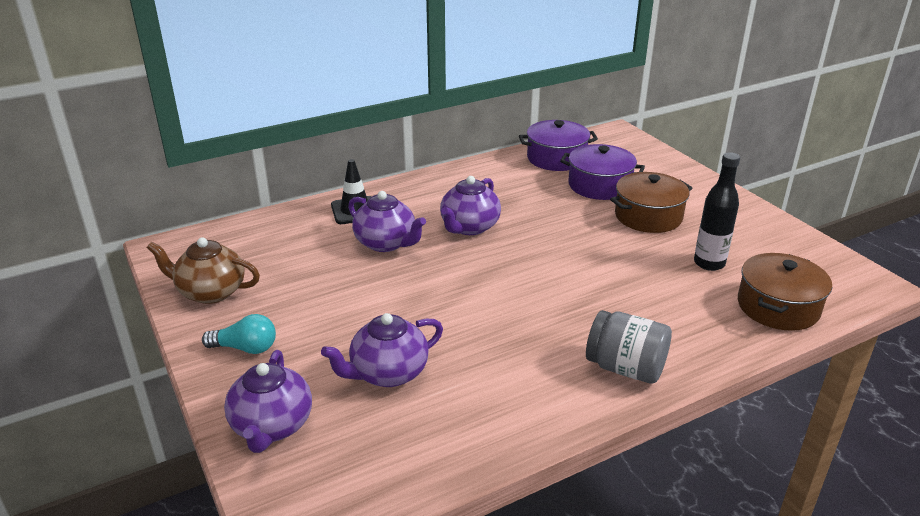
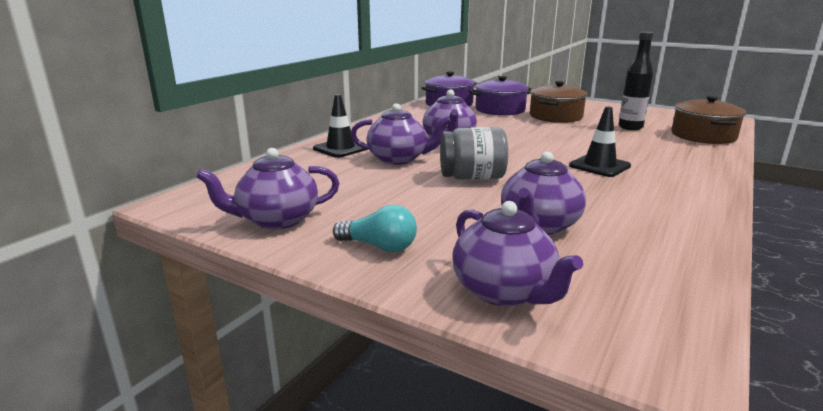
camera: 30 degrees left, 10 degrees down
brown teapot [147,237,260,304] -> purple teapot [196,148,339,230]
turquoise light bulb [202,314,276,354] -> turquoise light bulb turned 45 degrees clockwise [333,205,417,252]
grey jar [586,310,672,384] -> grey jar moved to [440,127,508,180]
none -> black traffic cone [569,107,631,177]

